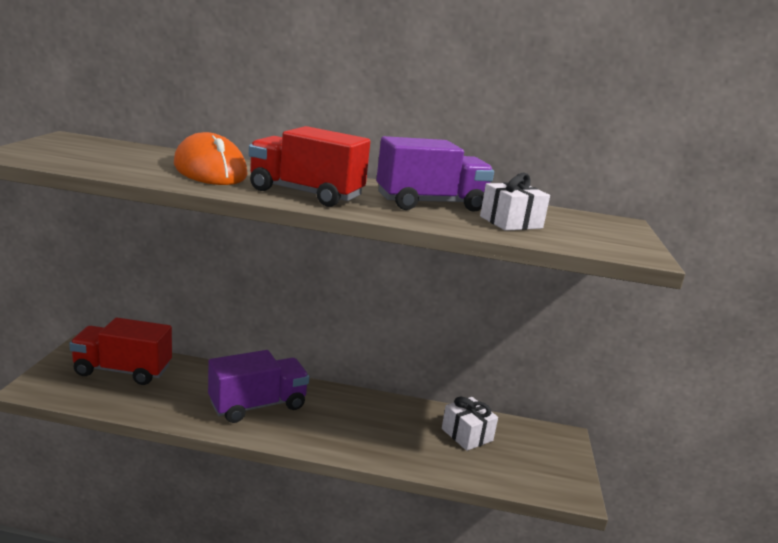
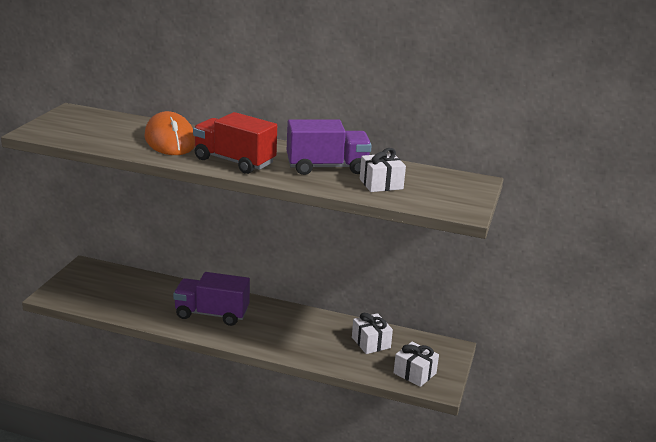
camera: 10 degrees right, 5 degrees up
red truck [69,318,172,385] -> none
purple truck [208,350,309,423] -> purple truck turned 150 degrees counterclockwise [173,272,250,326]
none -> white gift [393,341,439,387]

